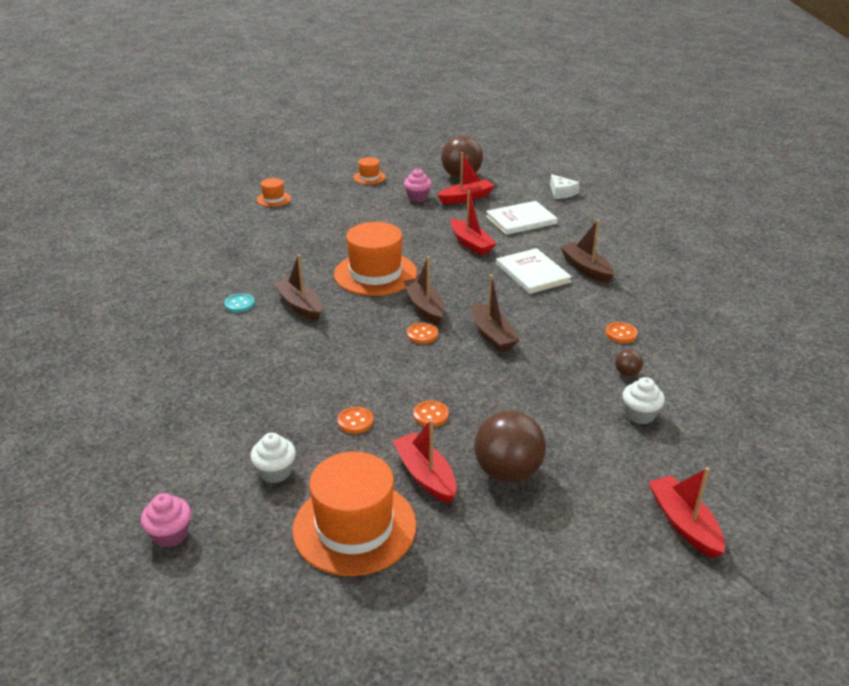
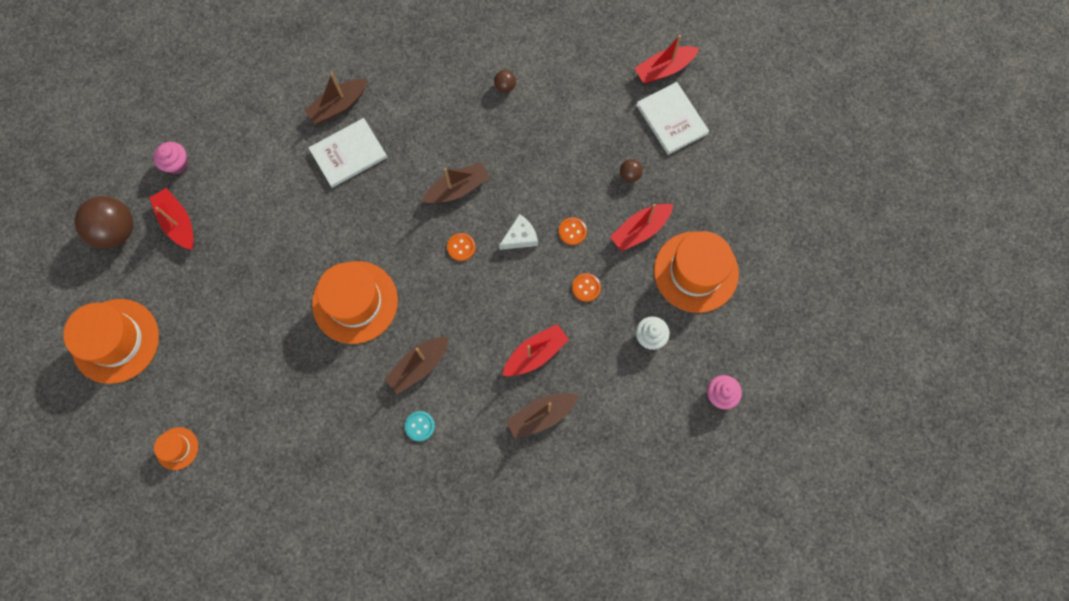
camera: 95 degrees left, 40 degrees up
orange hat [353,157,386,184] -> orange hat [63,299,159,384], size x2.11
brown boat [403,256,445,325] -> brown boat moved to [506,393,579,439]
pink cupcake [404,168,432,202] -> pink cupcake moved to [154,142,188,174]
red boat [450,190,497,255] -> red boat moved to [502,324,569,376]
brown ball [474,410,546,482] -> brown ball [620,159,643,182], size x0.45
white book [486,201,558,235] -> white book moved to [636,82,709,155]
white cheese [550,174,580,199] -> white cheese moved to [499,214,538,250]
orange button [605,322,638,343] -> none
white cupcake [622,377,665,424] -> none

